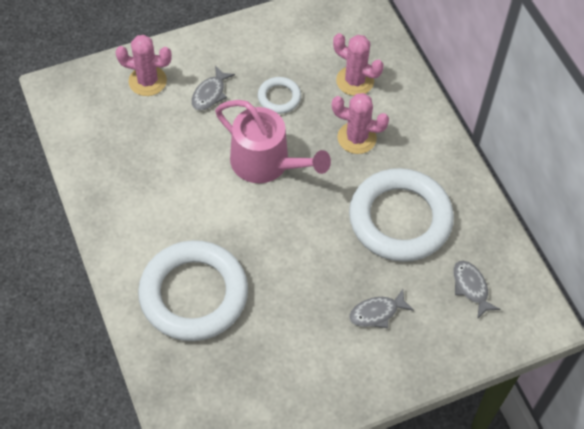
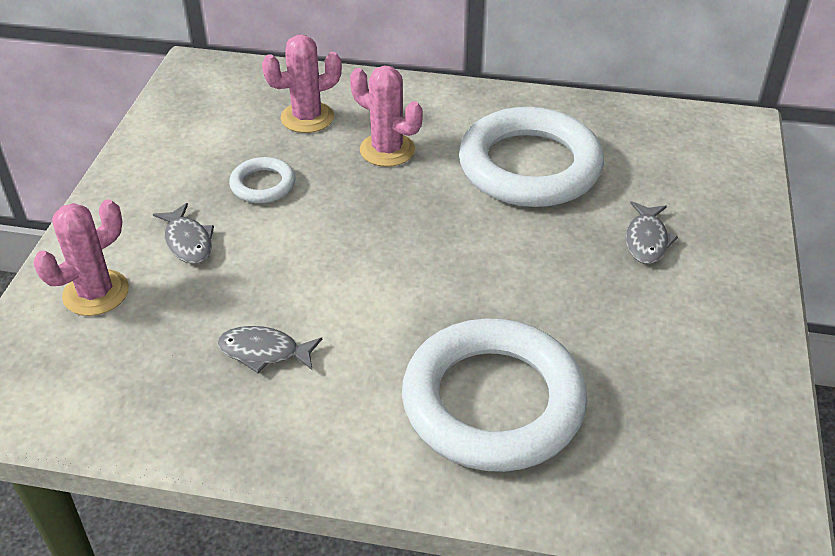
camera: 55 degrees left, 15 degrees down
pink watering can [215,100,331,183] -> none
pink cactus [332,93,389,154] -> pink cactus turned 75 degrees clockwise [350,65,423,167]
grey fish [453,261,500,319] -> grey fish moved to [217,326,322,373]

